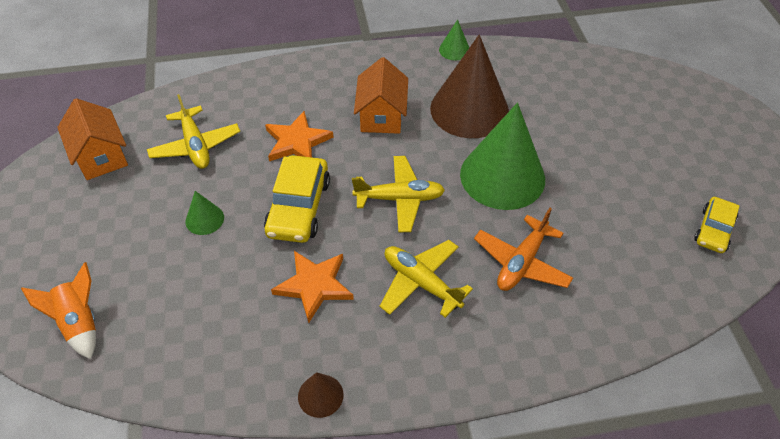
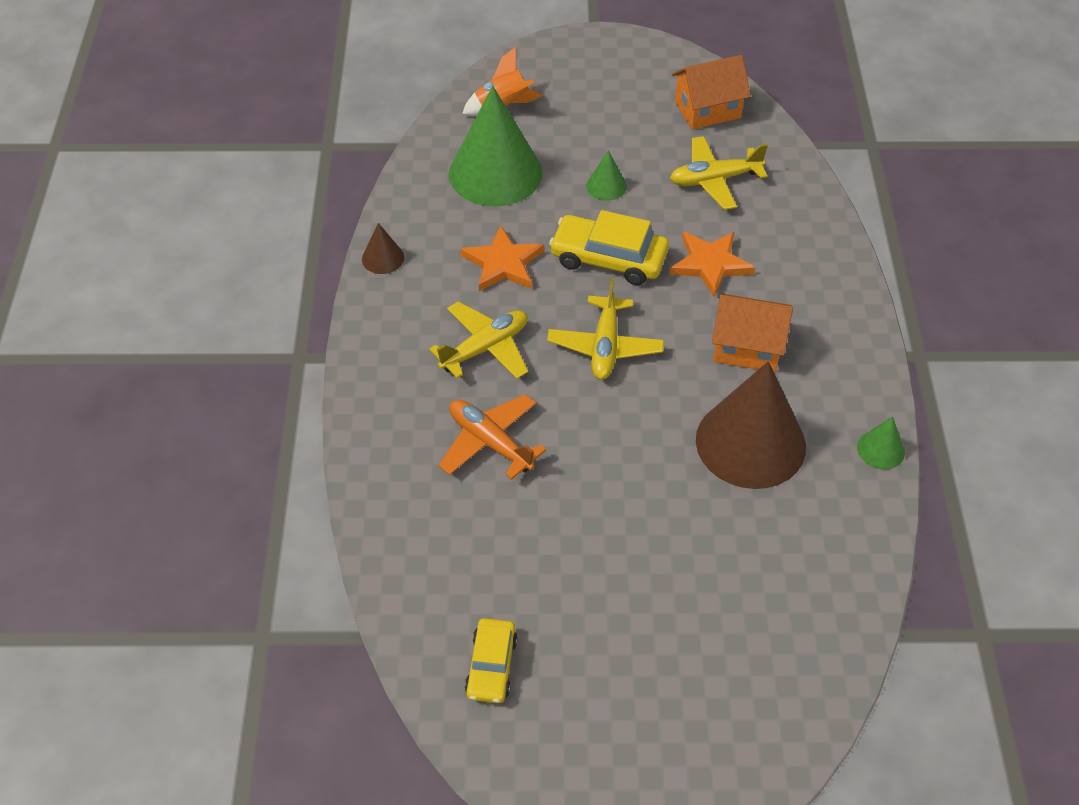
camera: 100 degrees right, 0 degrees up
green cone [460,103,545,210] -> green cone moved to [449,86,542,206]
yellow car [694,197,740,253] -> yellow car turned 120 degrees counterclockwise [465,618,518,703]

